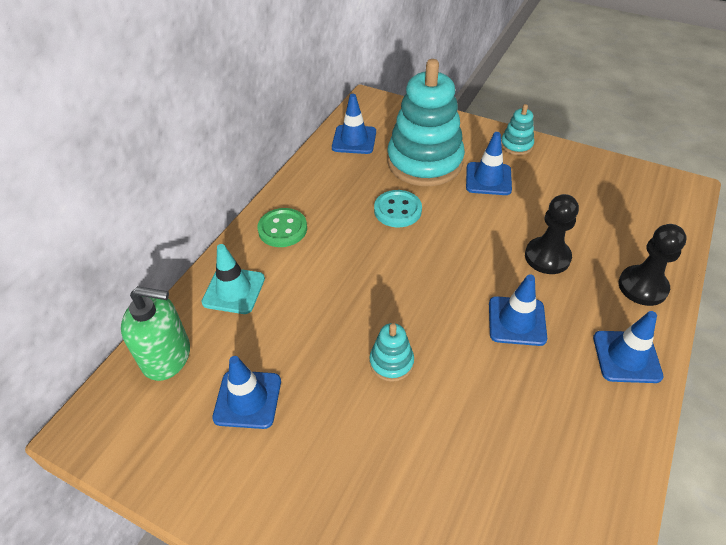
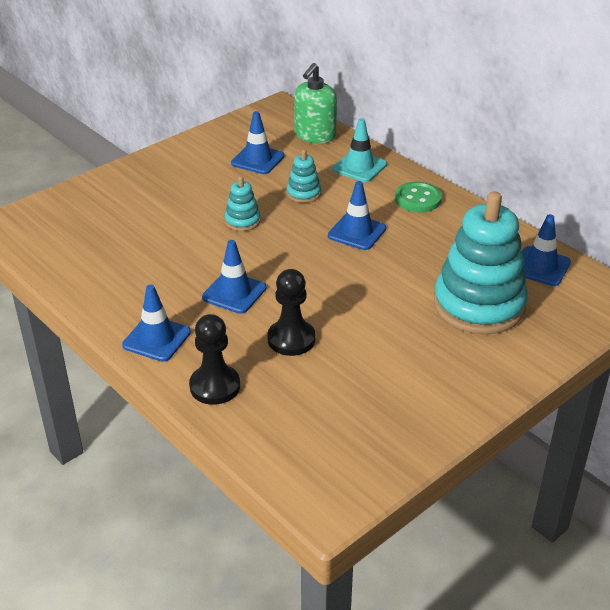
camera: 110 degrees right, 10 degrees down
turquoise button [374,190,422,227] -> none
blue traffic cone [466,132,512,195] -> blue traffic cone moved to [328,181,386,250]
turquoise stacking toy [501,104,534,155] -> turquoise stacking toy moved to [287,149,321,203]

